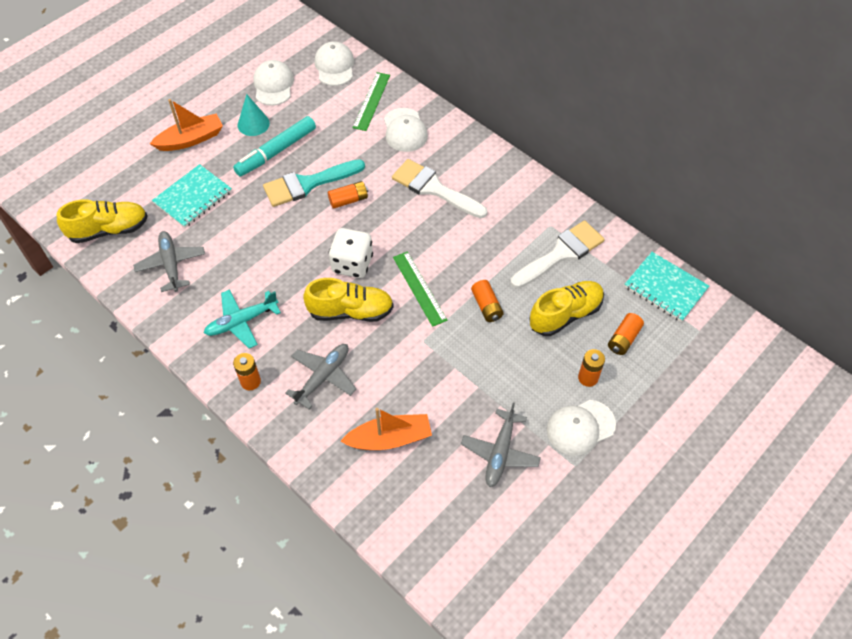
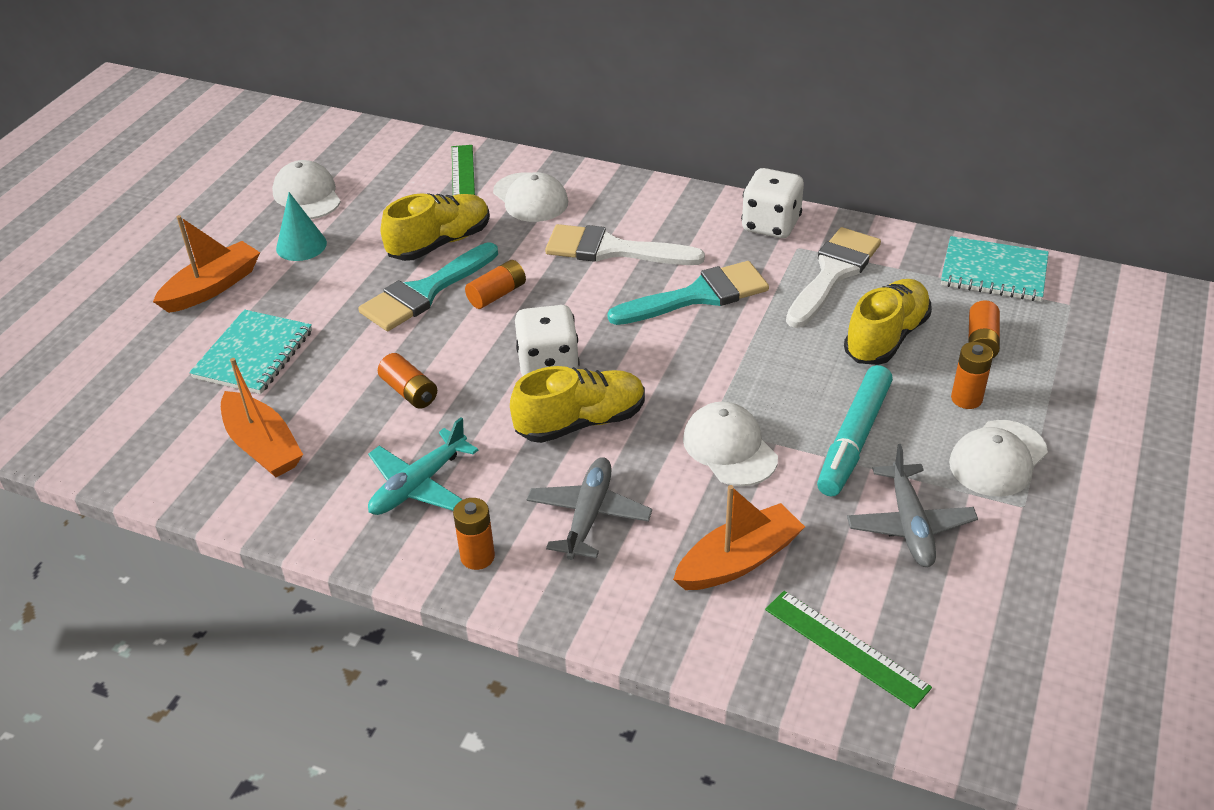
camera: 20 degrees left, 15 degrees down
yellow shoe [57,199,148,243] -> yellow shoe moved to [381,193,490,261]
grey plane [133,231,205,292] -> orange boat [221,358,303,477]
turquoise marker [233,116,316,177] -> turquoise marker moved to [817,365,893,497]
white cap [315,42,354,86] -> white cap moved to [683,402,778,486]
green ruler [393,252,447,327] -> green ruler moved to [765,591,932,709]
orange battery [471,280,504,322] -> orange battery moved to [378,353,437,409]
none -> turquoise brush [607,261,769,325]
none -> white dice [741,168,804,238]

